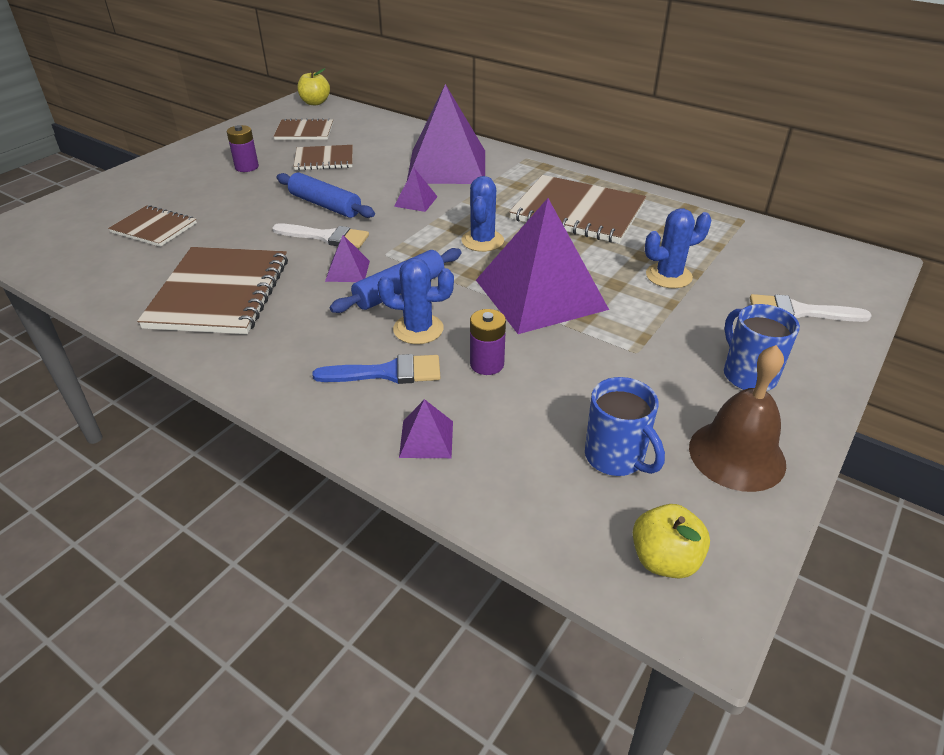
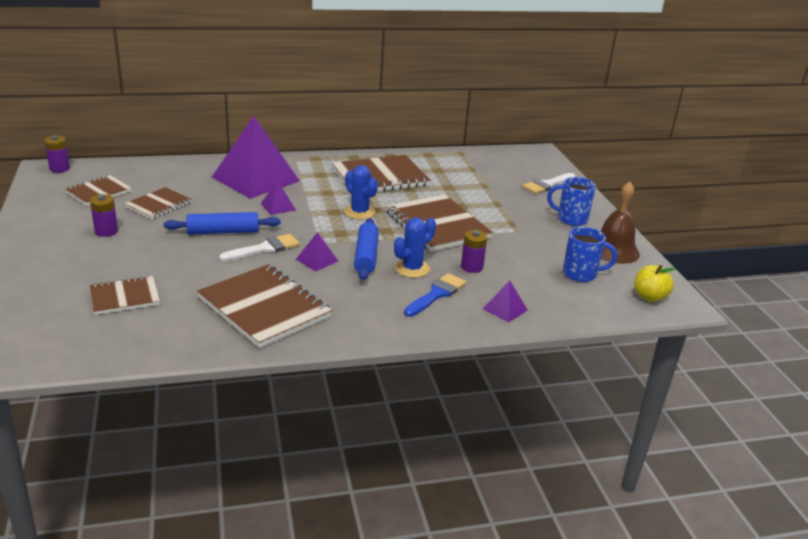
camera: 50 degrees left, 10 degrees down
yellow apple [297,68,330,105] -> purple battery [44,135,70,173]
purple pyramid [476,198,609,334] -> brown notebook [386,194,493,252]
blue cactus [645,208,711,288] -> none

